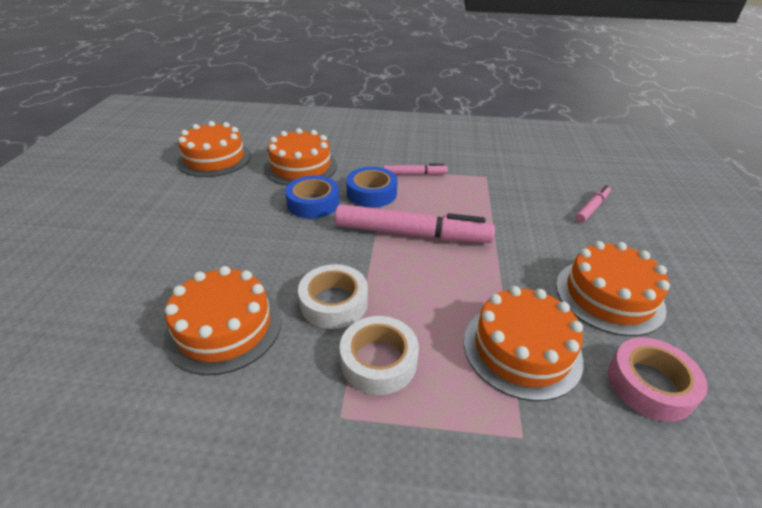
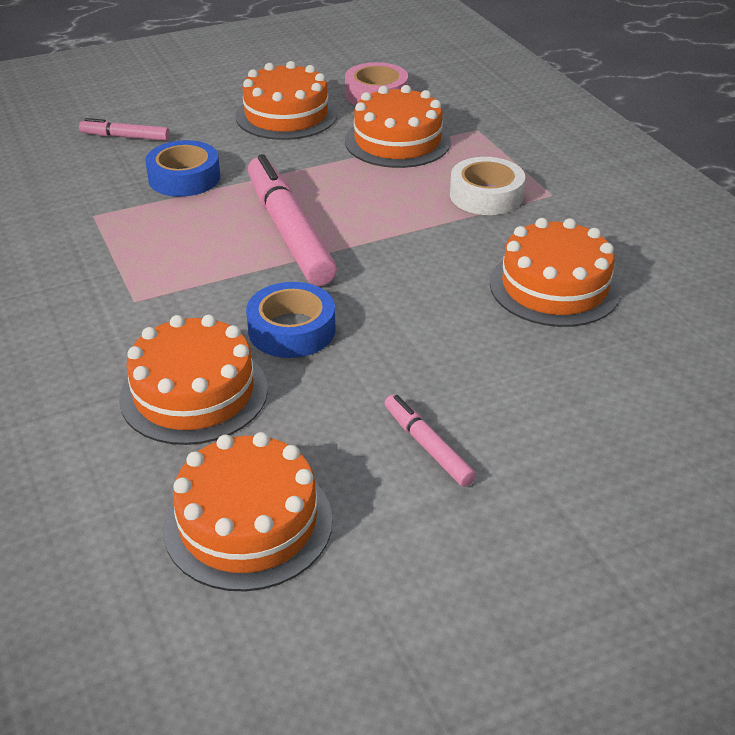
camera: 120 degrees left, 0 degrees up
white tape [298,264,368,329] -> none
blue tape [346,167,398,208] -> blue tape moved to [145,140,220,197]
pink marker [383,163,448,175] -> pink marker moved to [384,395,476,487]

